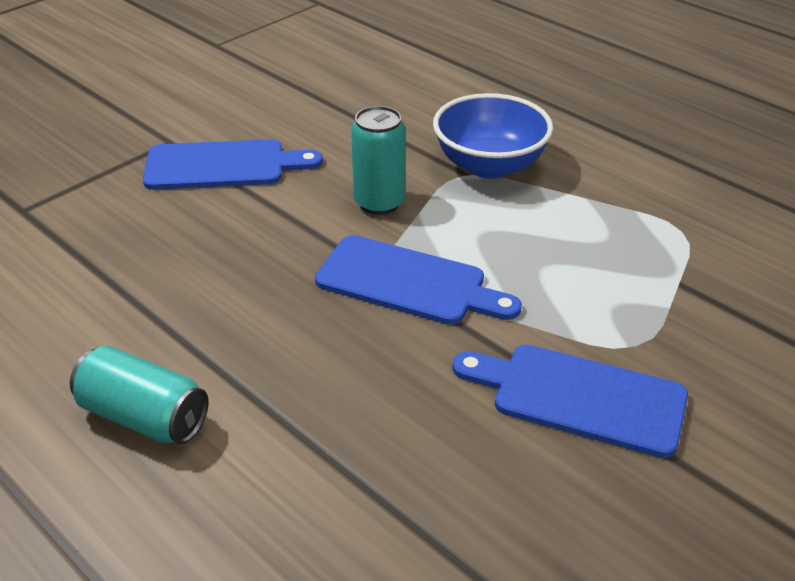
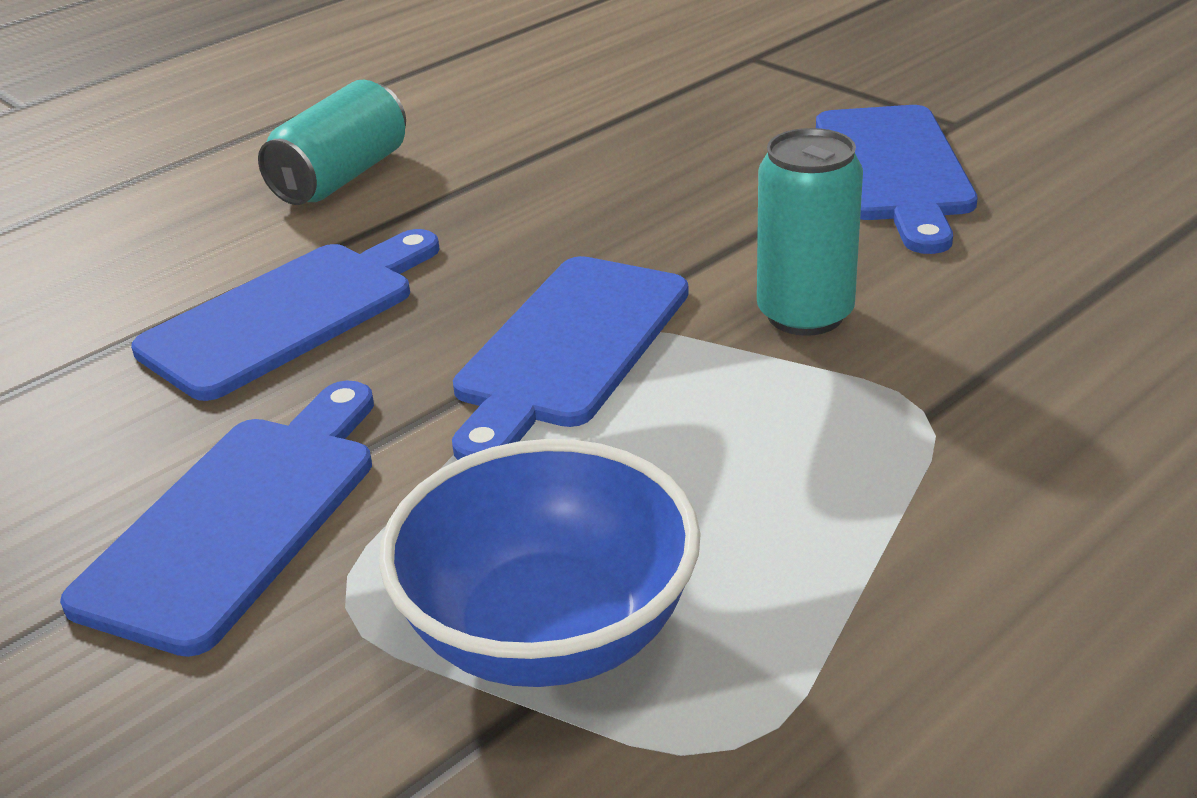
camera: 95 degrees right, 5 degrees down
blue bowl [433,93,553,179] -> blue bowl moved to [379,439,701,687]
none -> blue cutting board [131,229,440,401]

